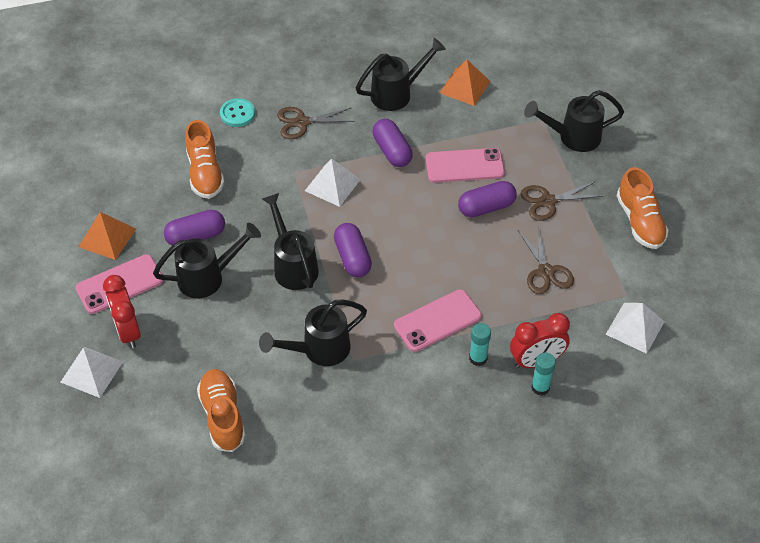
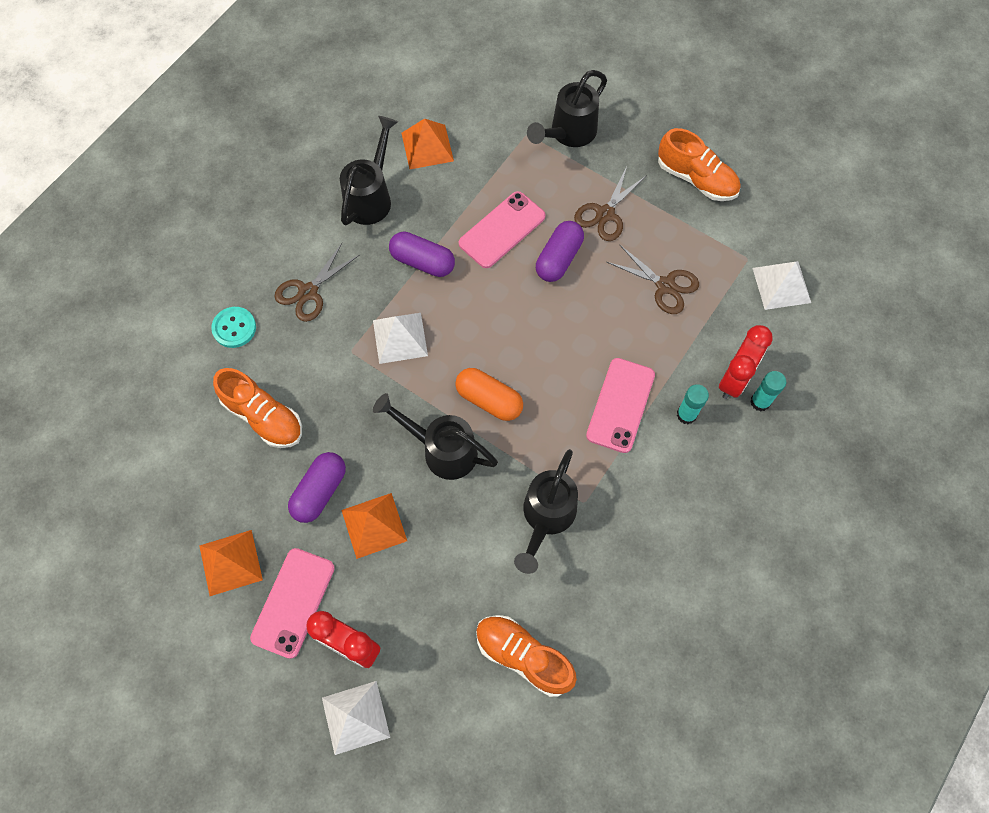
camera: 40 degrees left, 15 degrees up
black watering can [153,223,261,298] -> orange pyramid [341,493,407,559]
purple capsule [334,223,372,277] -> orange capsule [455,368,523,421]

